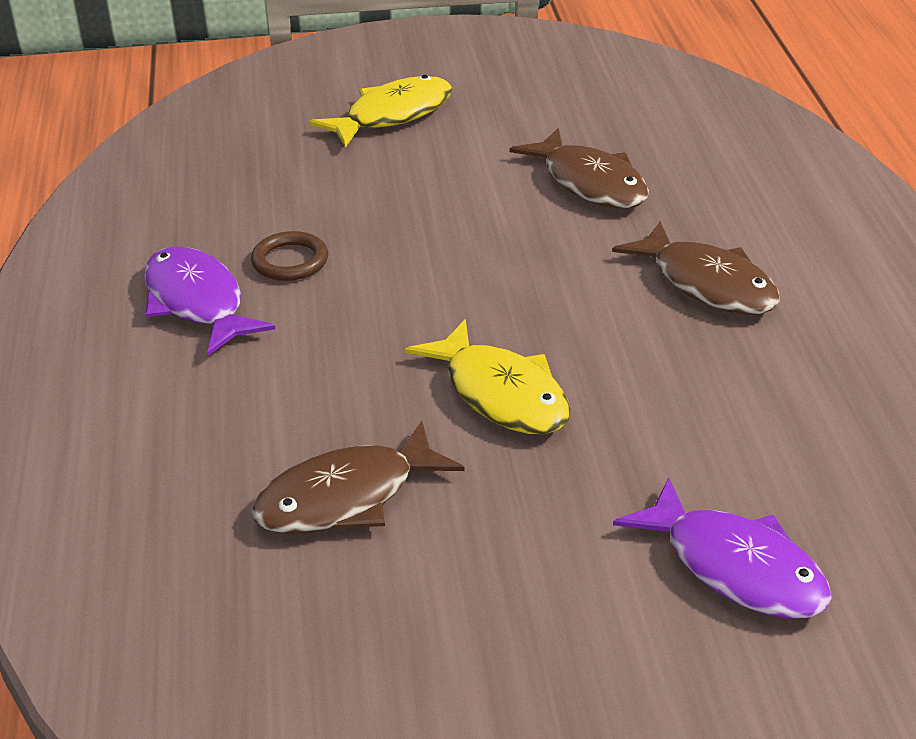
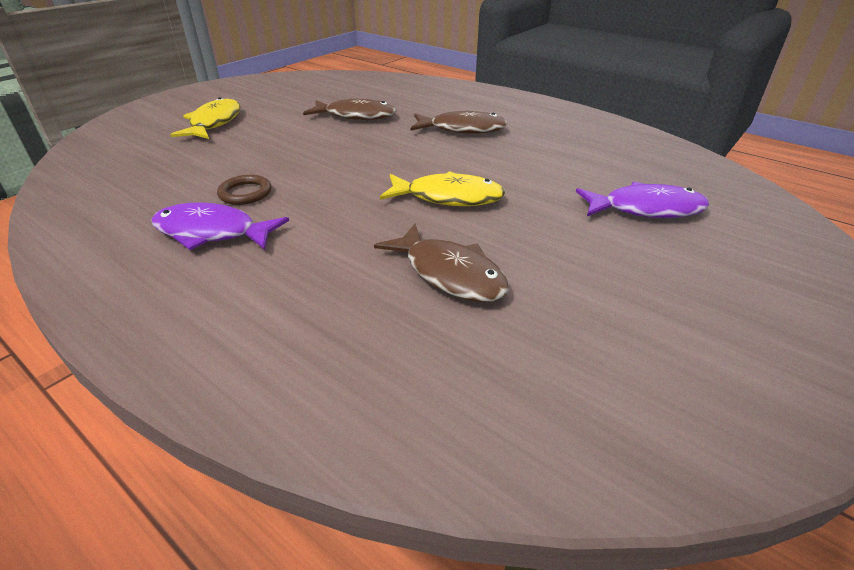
camera: 45 degrees left, 0 degrees up
brown fish [252,421,465,534] -> brown fish turned 60 degrees counterclockwise [374,224,509,302]

